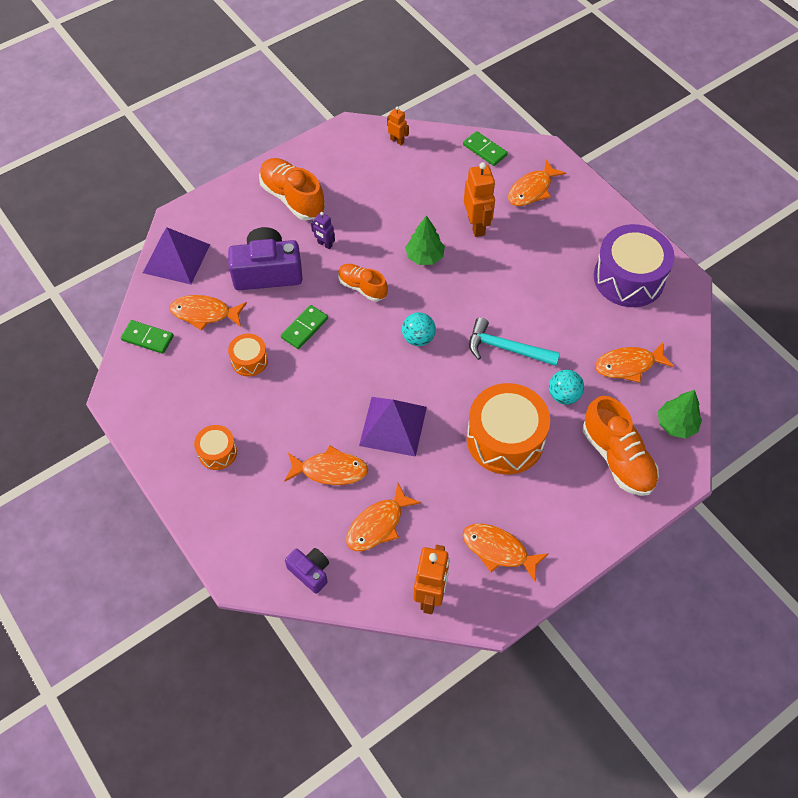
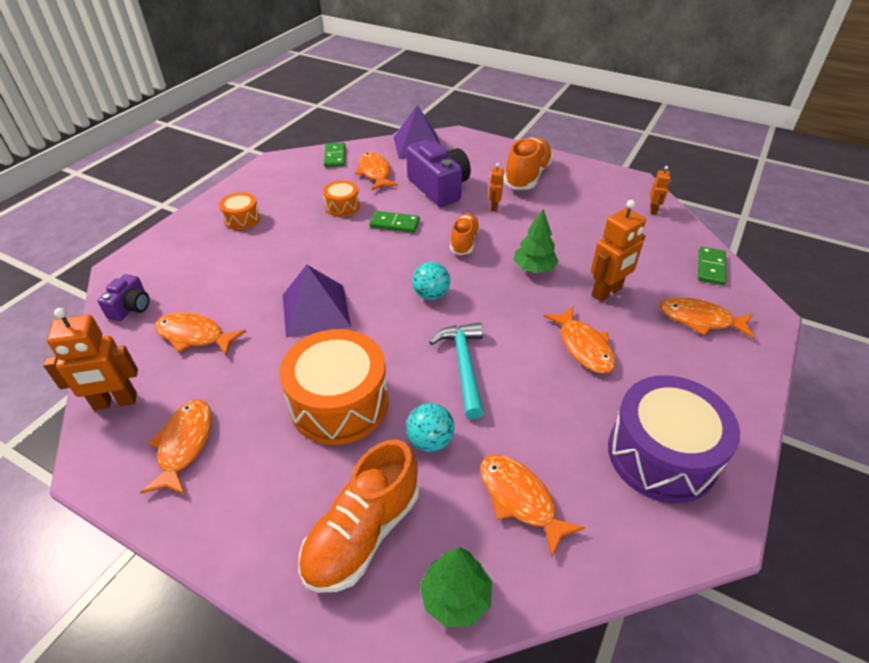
camera: 65 degrees right, 15 degrees down
orange fish [284,445,368,485] -> orange fish moved to [543,306,616,374]
purple robot [311,212,335,249] -> orange robot [488,163,504,211]

